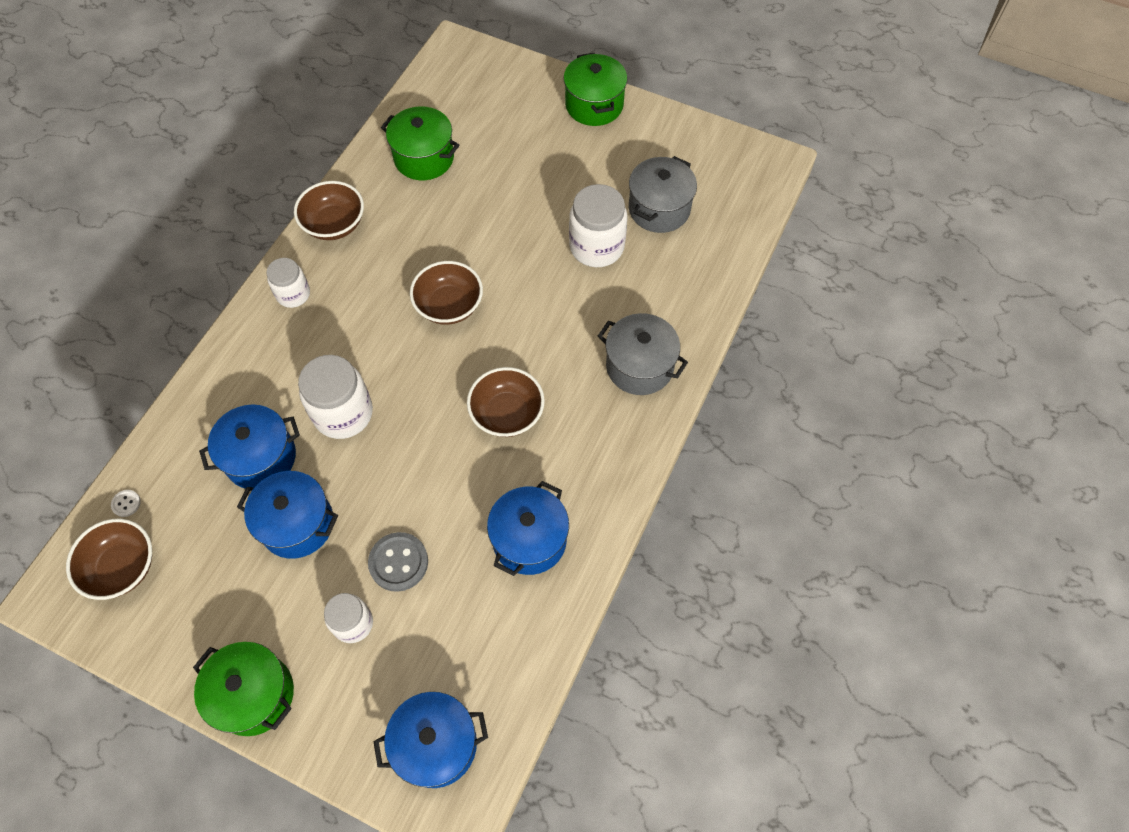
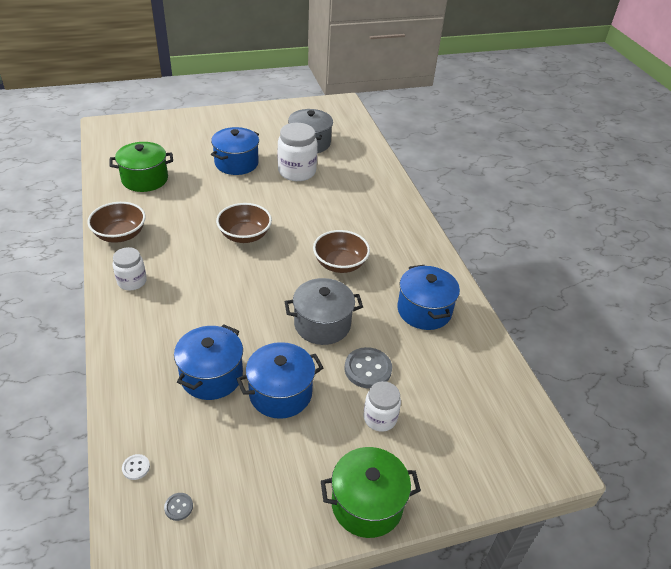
camera: 45 degrees left, 20 degrees down
brown bowl [66,519,152,600] -> grey button [164,493,193,521]
white jar [298,355,373,439] -> none
blue pot [373,692,488,788] -> blue pot moved to [211,127,259,175]
green pot [563,53,627,126] -> none
grey pot [598,313,688,395] -> grey pot moved to [284,278,363,345]

